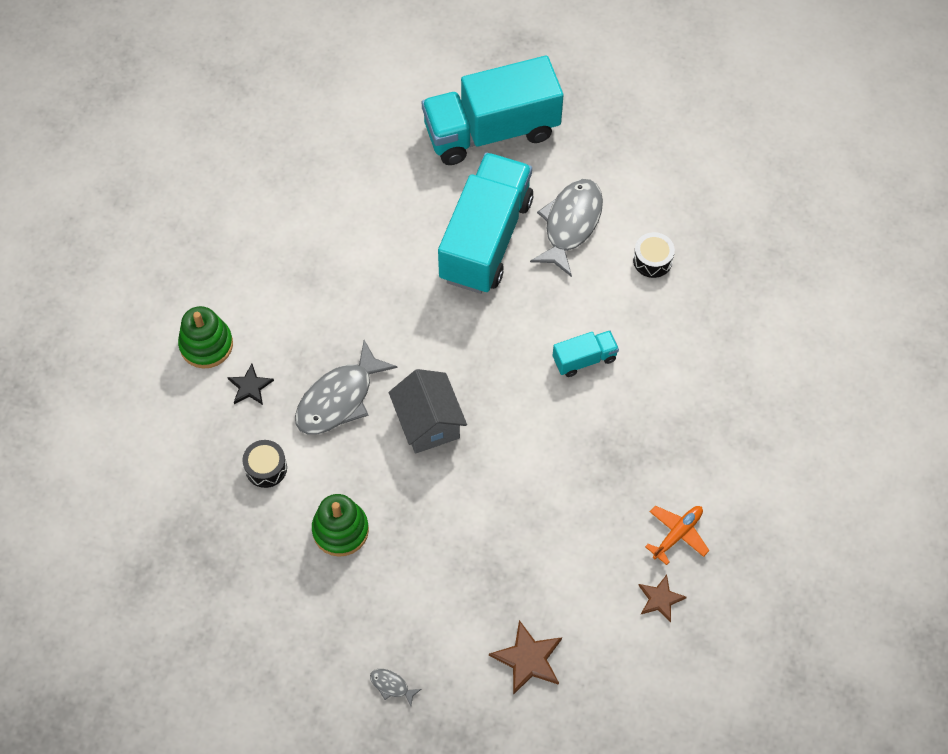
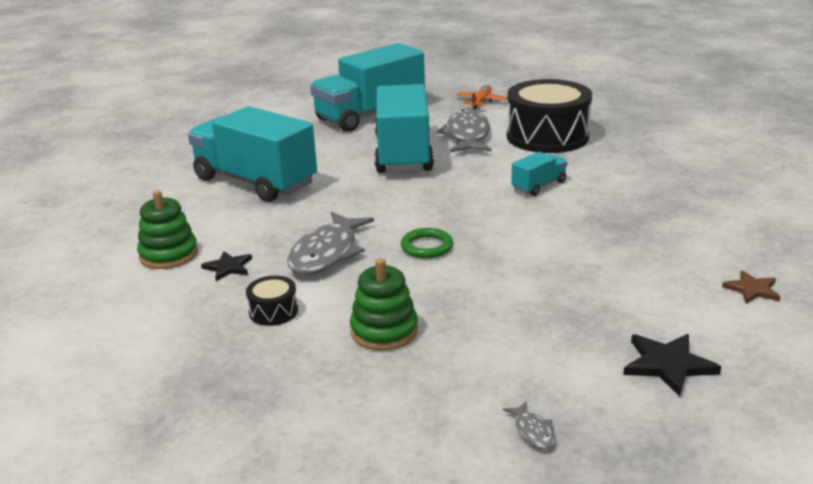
camera: 20 degrees left, 35 degrees down
grey fish [370,669,421,706] -> grey fish turned 120 degrees counterclockwise [502,401,556,449]
grey house [389,369,467,454] -> green ring [401,228,453,258]
brown star [489,620,562,695] -> black star [623,334,721,397]
black drum [633,232,675,278] -> black drum [507,79,592,153], size x2.37
orange plane [645,506,710,565] -> orange plane moved to [456,85,507,109]
none -> turquoise truck [188,106,317,202]

